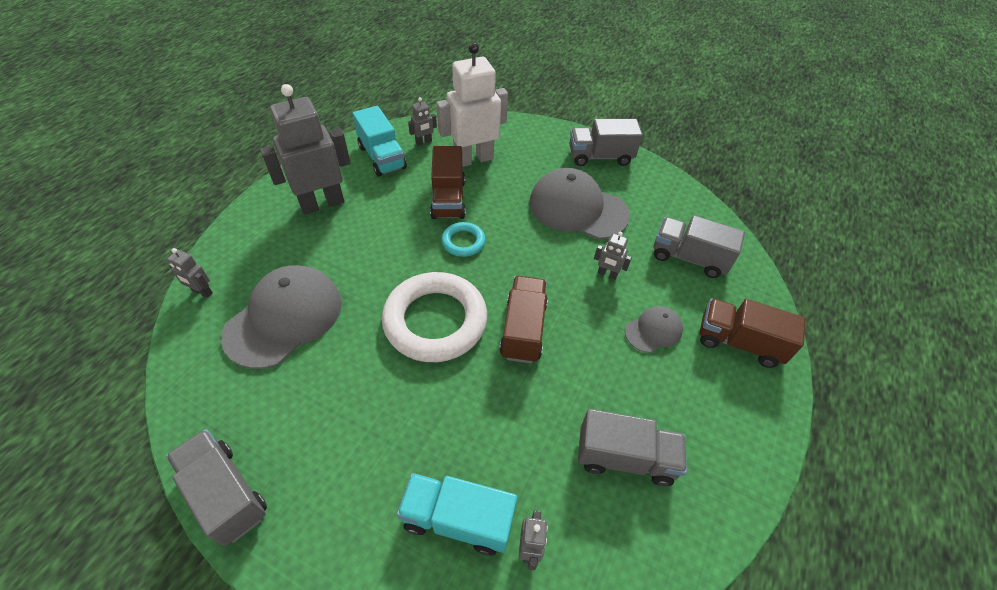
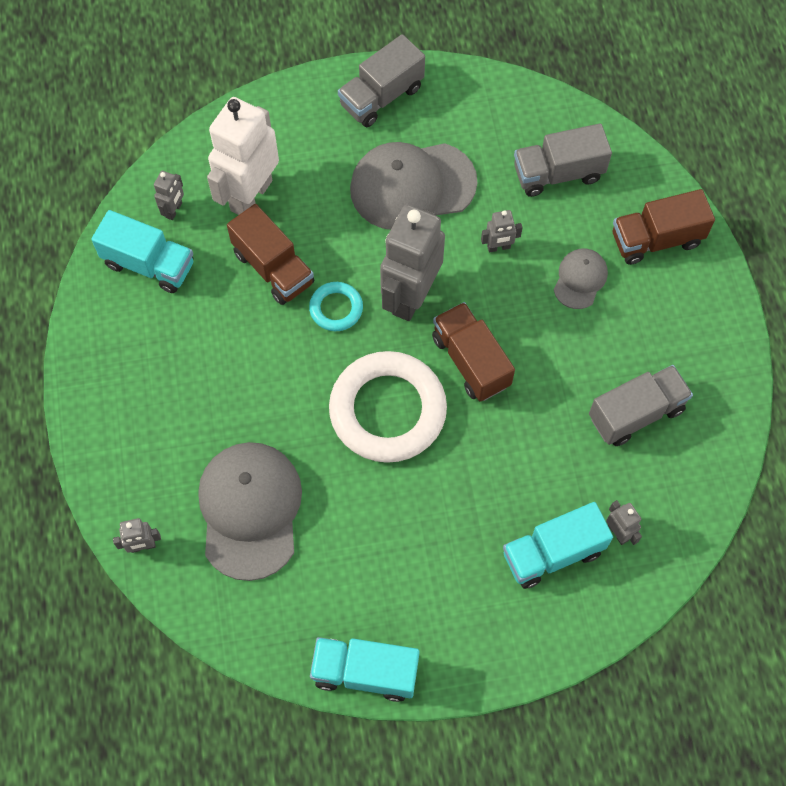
camera: 35 degrees left, 15 degrees up
grey truck [166,429,267,546] -> turquoise truck [310,637,419,702]
grey robot [260,84,351,215] -> grey robot moved to [380,204,445,321]

